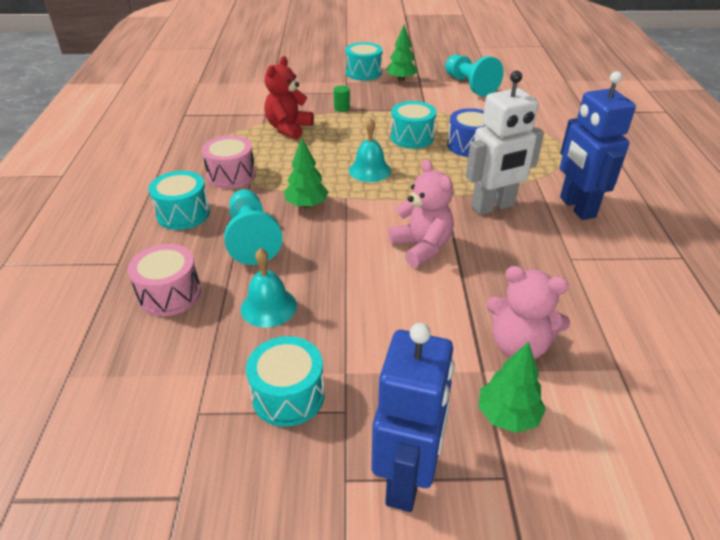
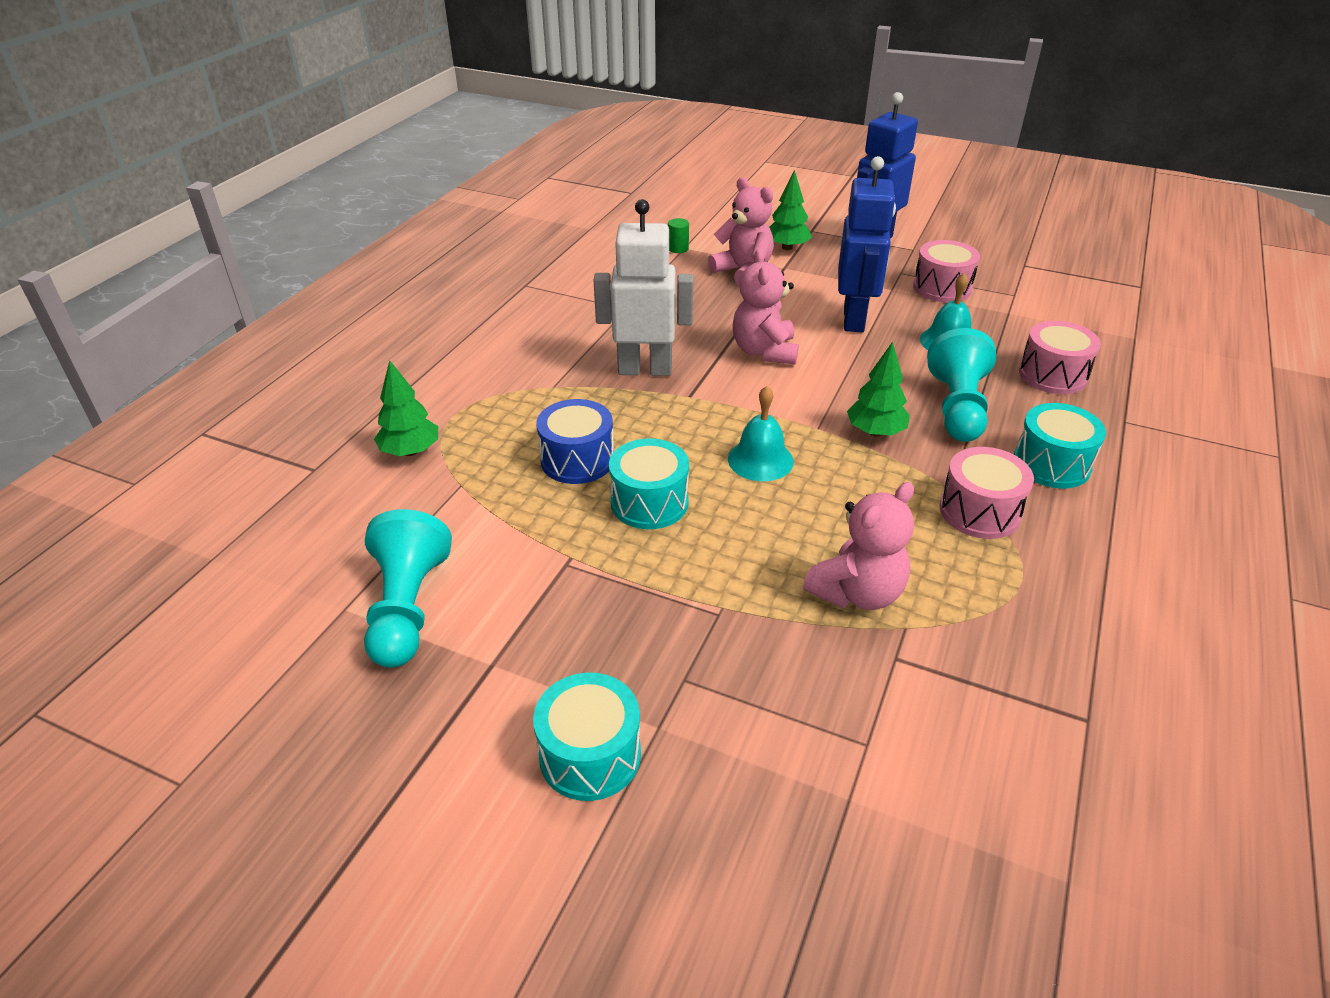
camera: 155 degrees left, 0 degrees up
turquoise drum [246,336,325,427] -> pink drum [913,240,980,302]
red teddy bear [265,56,314,140] -> pink teddy bear [803,482,914,610]
green cylinder [334,86,350,112] -> green cylinder moved to [668,218,689,253]
green tree [386,25,418,82] -> green tree moved to [374,360,438,456]
blue robot [560,71,636,220] -> blue robot moved to [838,156,896,332]

